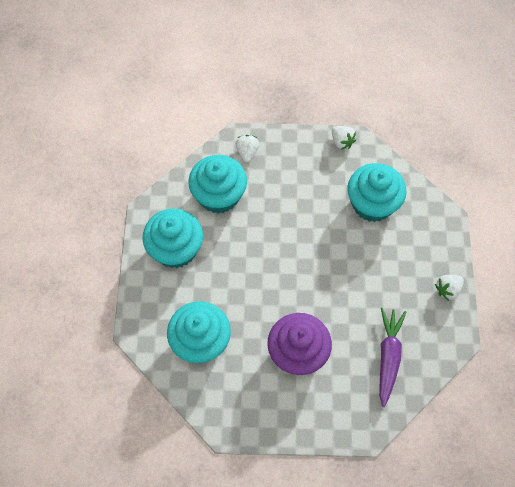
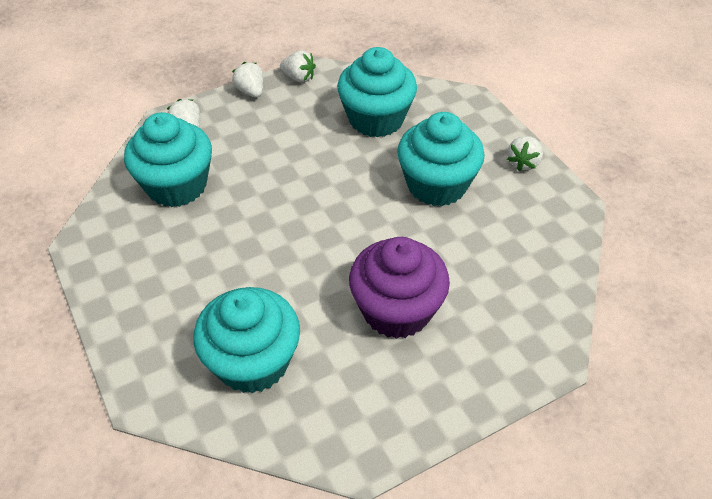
camera: 30 degrees left, 15 degrees down
turquoise cupcake [142,209,203,268] -> turquoise cupcake moved to [397,112,485,207]
purple carrot [379,308,406,407] -> none
none -> white strawberry [232,62,263,98]

